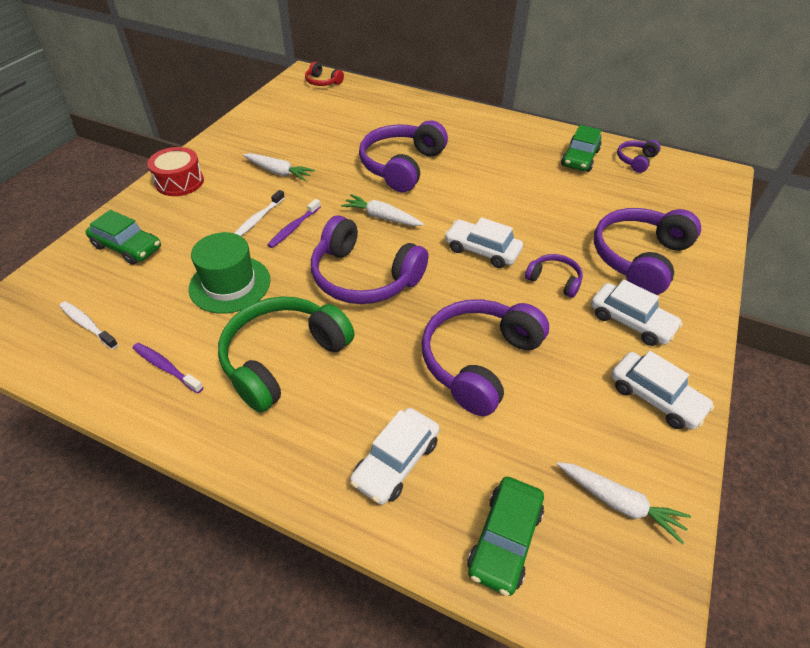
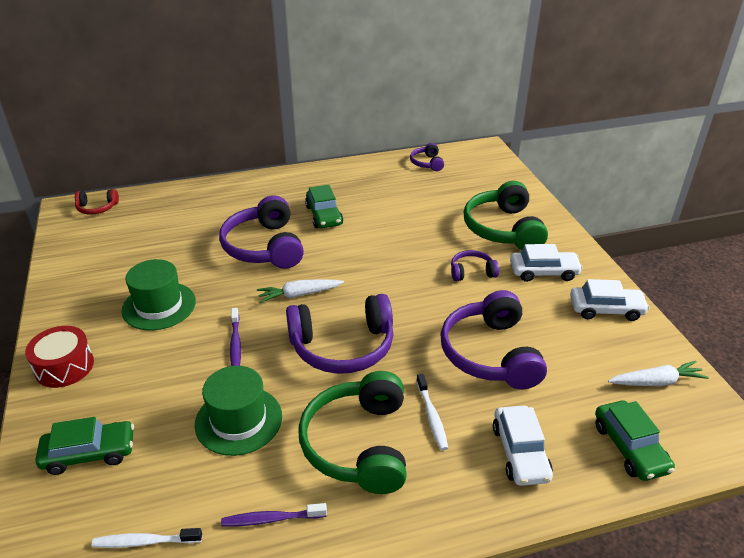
camera: 40 degrees left, 10 degrees down
white toothbrush [234,190,285,236] -> white toothbrush moved to [416,374,448,450]
white carrot [243,153,315,181] -> green hat [121,259,196,330]
white car [445,217,523,268] -> none
green car [561,125,602,172] -> green car moved to [305,185,343,228]
purple headphones [594,208,701,295] -> green headphones [464,181,548,250]

